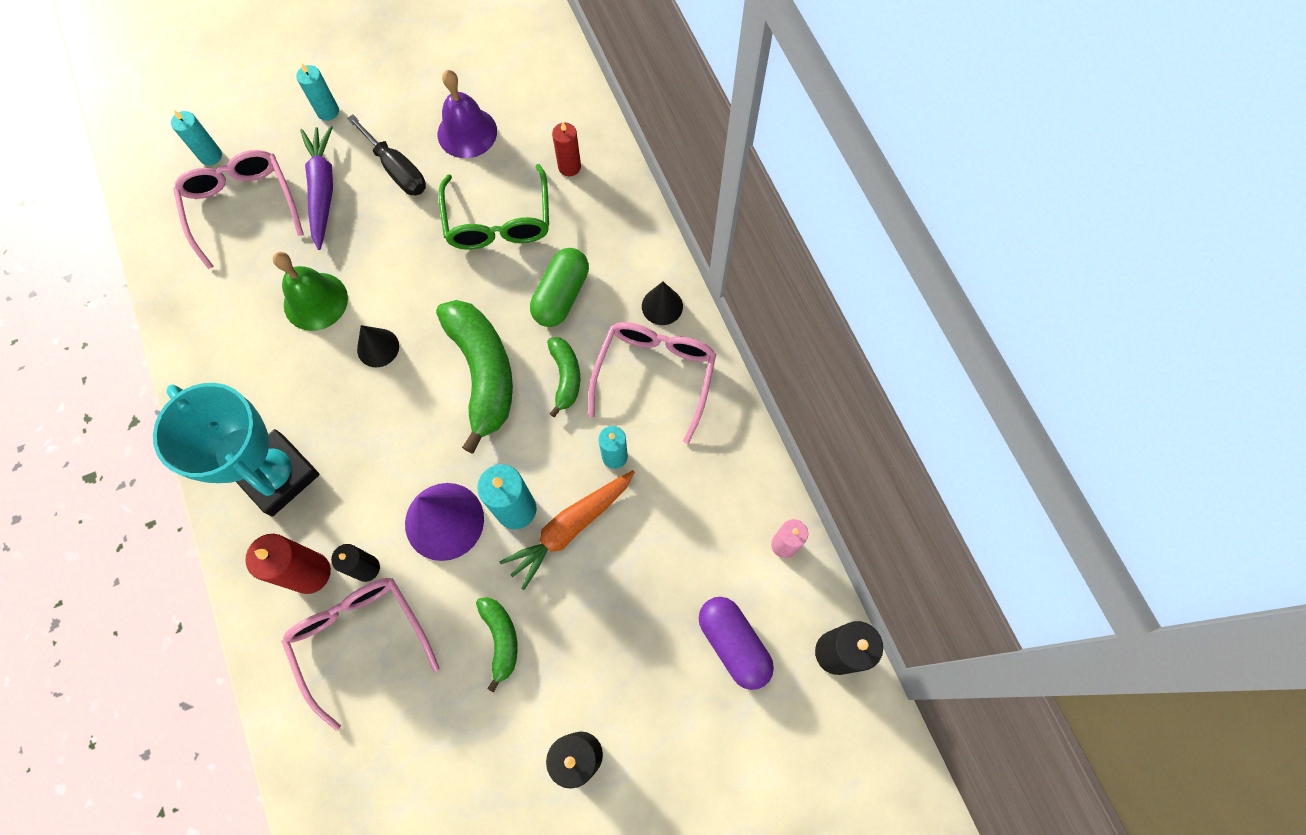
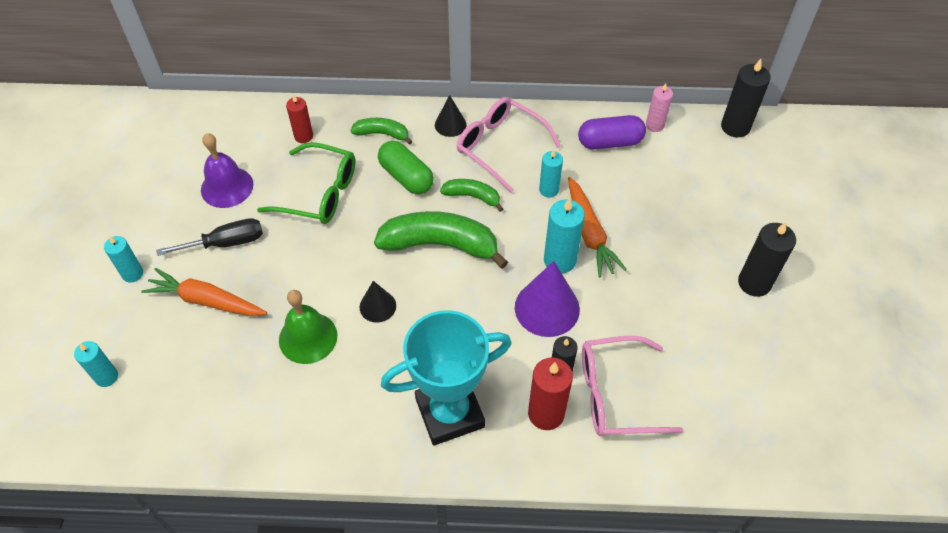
camera: 65 degrees left, 15 degrees down
pink glasses [173,150,304,269] -> none
purple carrot [300,126,333,250] -> orange carrot [141,268,267,316]
green banana [476,597,518,692] -> green banana moved to [350,118,413,145]
purple capsule [699,597,774,690] -> purple capsule moved to [578,115,646,149]

